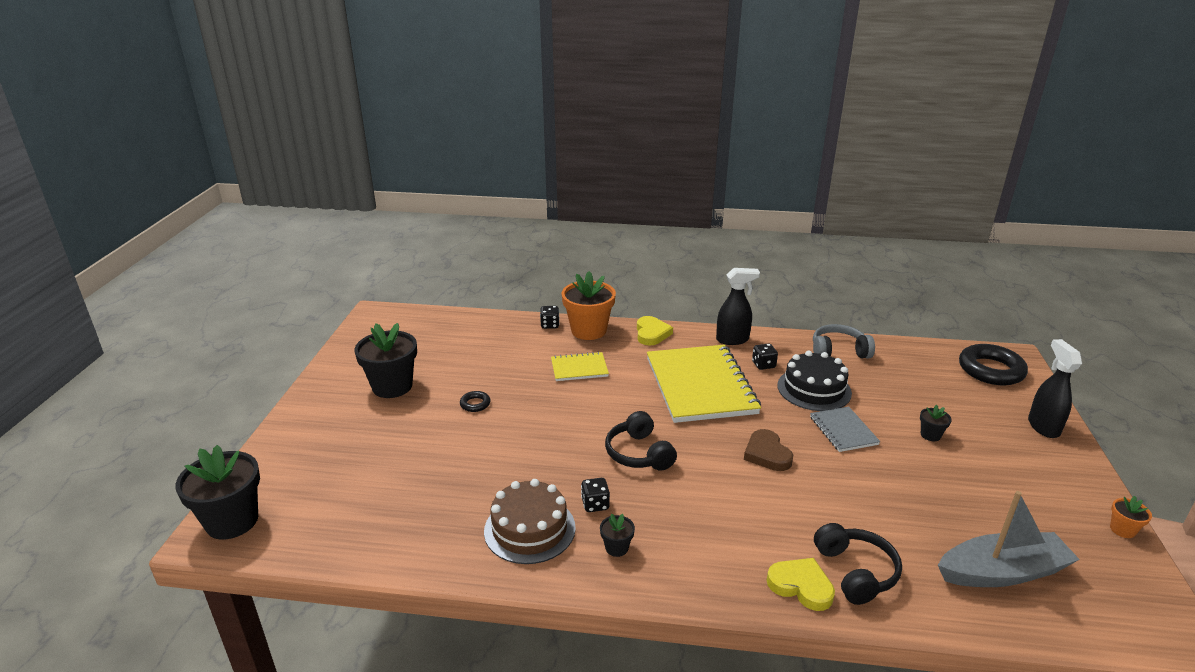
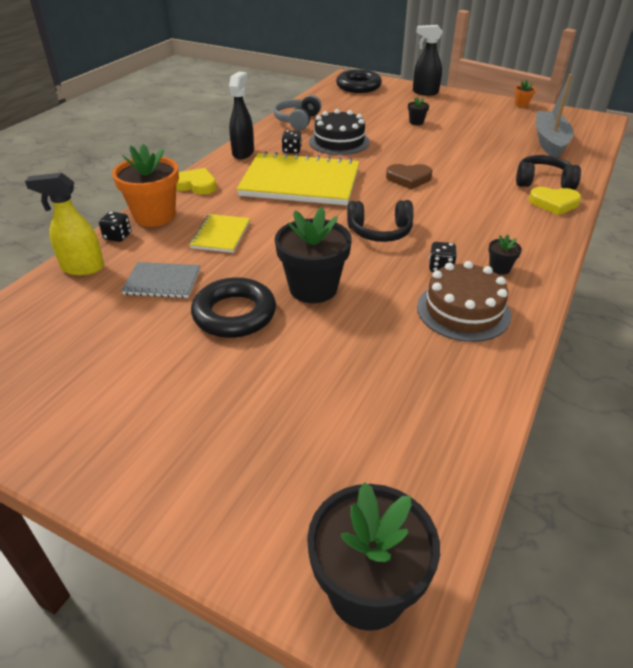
camera: 70 degrees left, 10 degrees up
black flower pot [354,323,417,398] -> black flower pot moved to [275,207,352,303]
black ring [460,391,490,412] -> black ring [191,277,276,338], size x2.20
yellow heart [766,558,835,611] -> yellow heart turned 135 degrees counterclockwise [529,187,581,215]
grey notebook [810,407,880,452] -> grey notebook moved to [121,262,200,298]
none -> yellow spray bottle [25,173,104,275]

